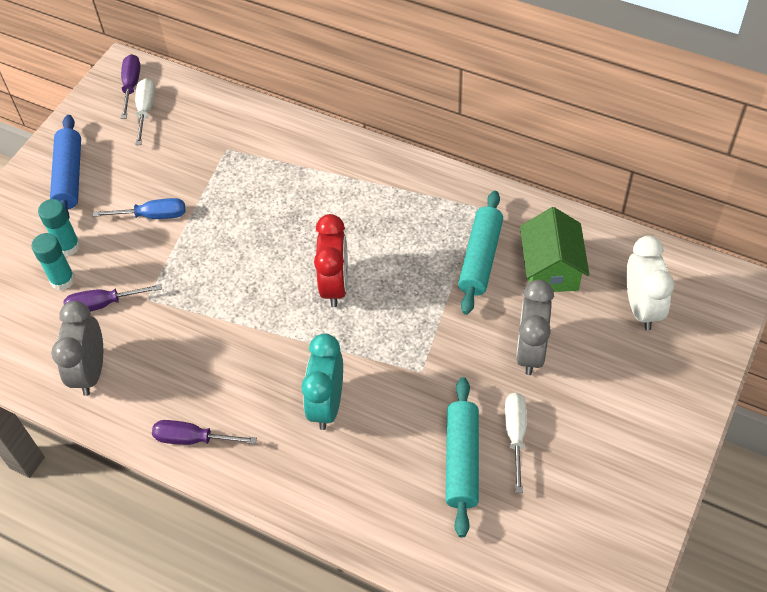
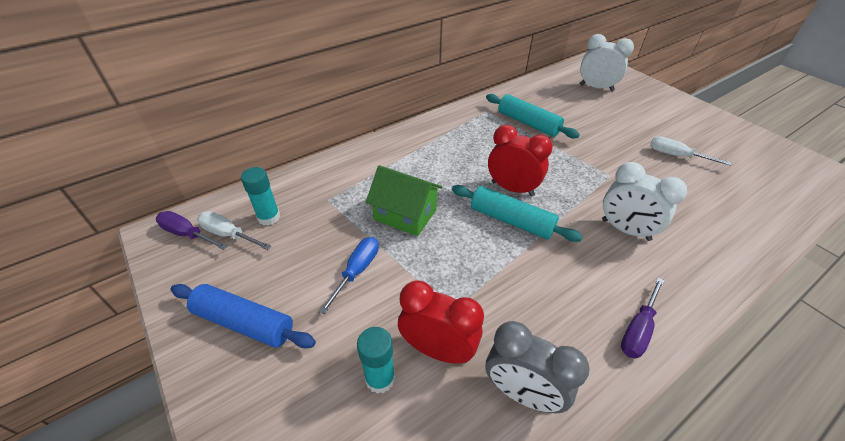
camera: 65 degrees left, 10 degrees down
turquoise glue stick [38,199,80,256] -> turquoise glue stick moved to [241,167,280,226]
purple screwdriver [63,284,162,312] -> red clock [398,280,484,364]
turquoise clock [301,333,343,430] -> white clock [602,162,687,241]
turquoise rolling pin [446,377,479,537] -> turquoise rolling pin moved to [452,185,583,242]
grey clock [516,280,554,375] -> none
green house [520,207,589,292] -> green house moved to [366,165,442,236]

